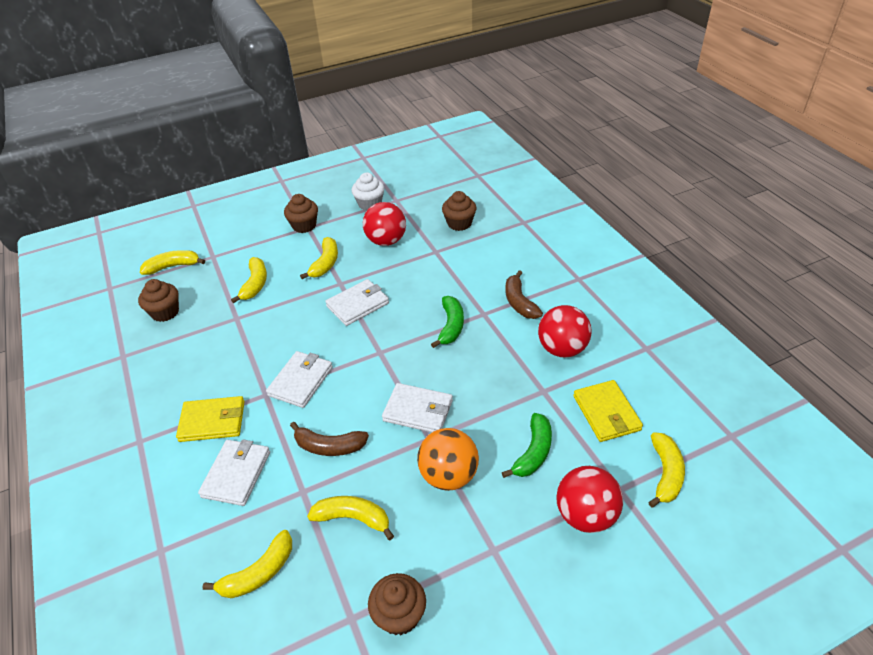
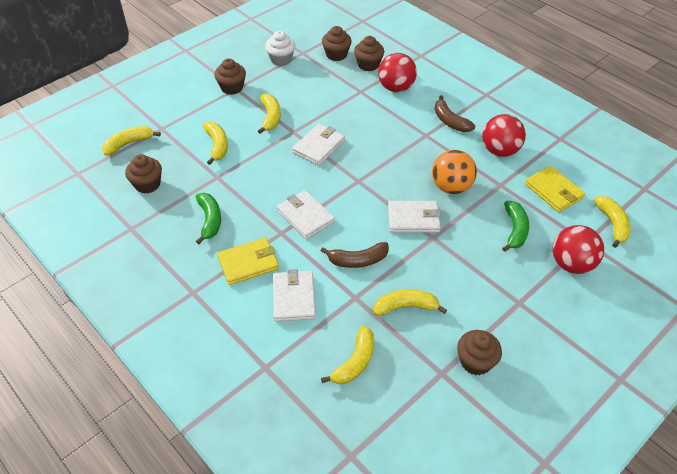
camera: 20 degrees left, 5 degrees up
white wallet [266,351,333,408] -> white wallet turned 45 degrees counterclockwise [277,190,335,239]
red ball [363,202,406,246] -> red ball moved to [378,53,417,92]
orange ball [417,428,479,491] -> orange ball moved to [432,150,477,194]
green banana [431,296,464,348] -> green banana moved to [196,193,221,244]
none -> brown cupcake [322,26,352,61]

